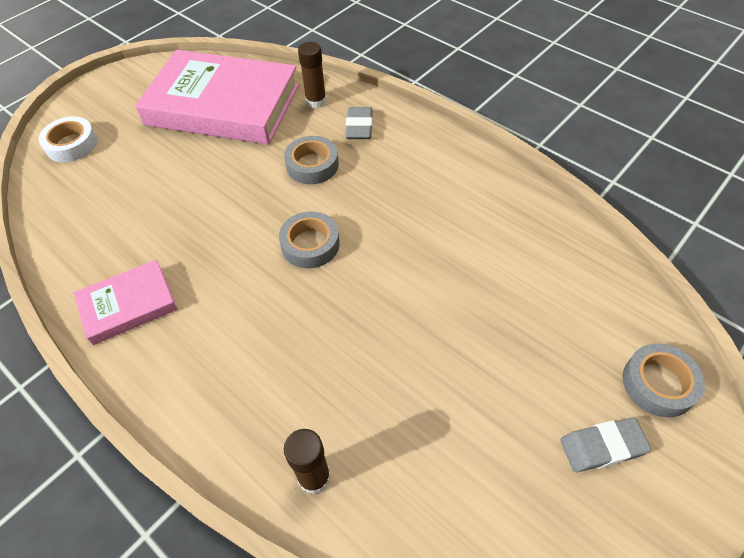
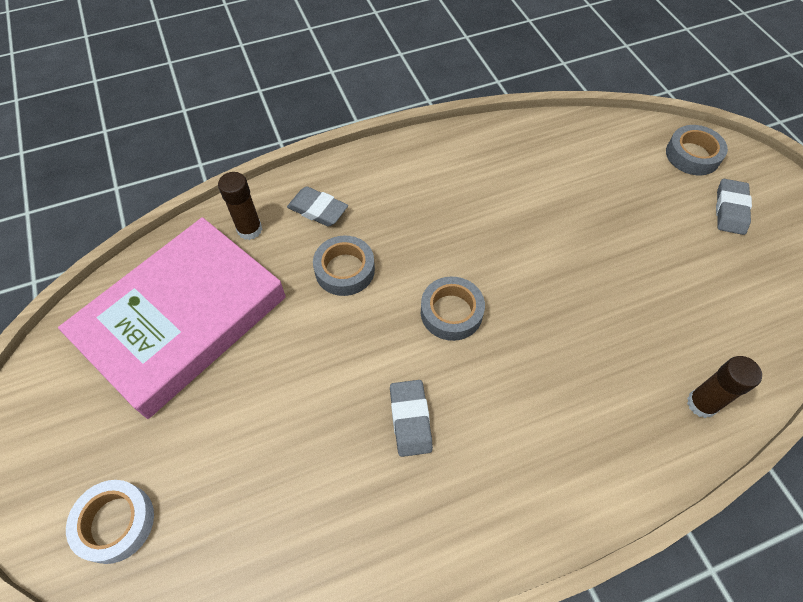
camera: 65 degrees left, 5 degrees up
pink book [74,260,177,345] -> none
none -> grey eraser [390,380,433,457]

